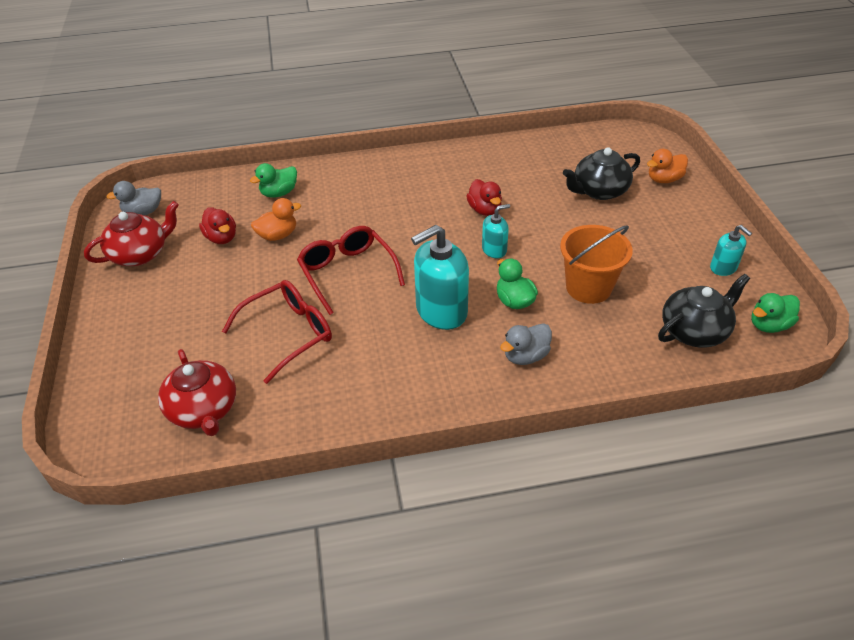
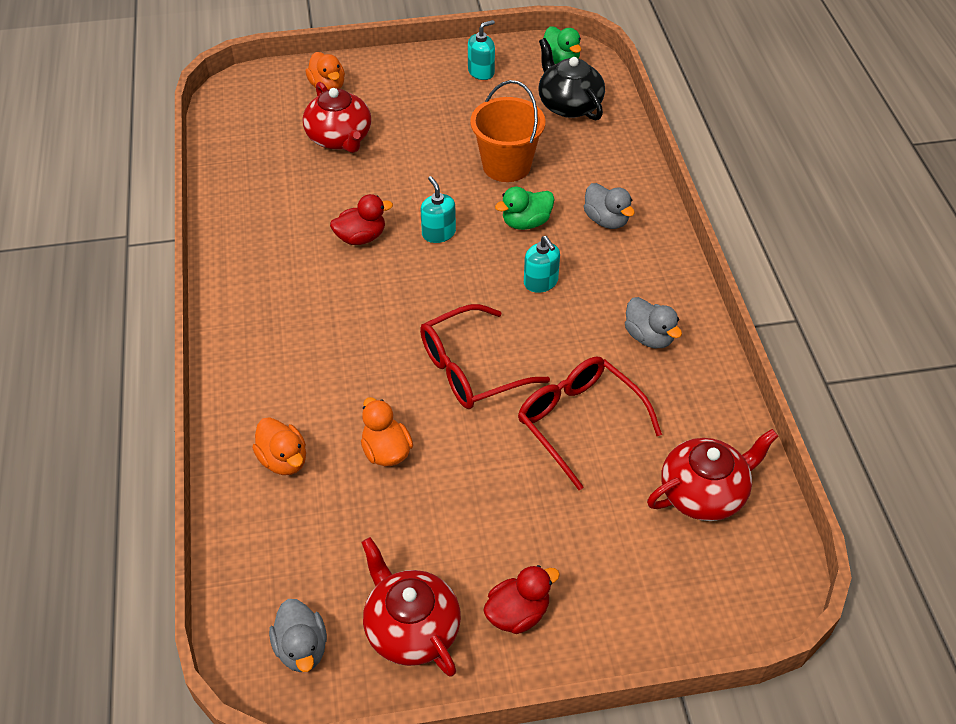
camera: 90 degrees left, 5 degrees up
red duck [199,208,236,244] -> red duck moved to [483,565,560,634]
green duck [250,163,297,198] -> orange duck [252,417,306,475]
turquoise soap dispenser [411,225,469,330] -> turquoise soap dispenser [524,236,560,293], size x0.53
black teapot [563,147,640,200] -> red teapot [303,82,371,153]
none -> grey duck [625,297,682,348]

